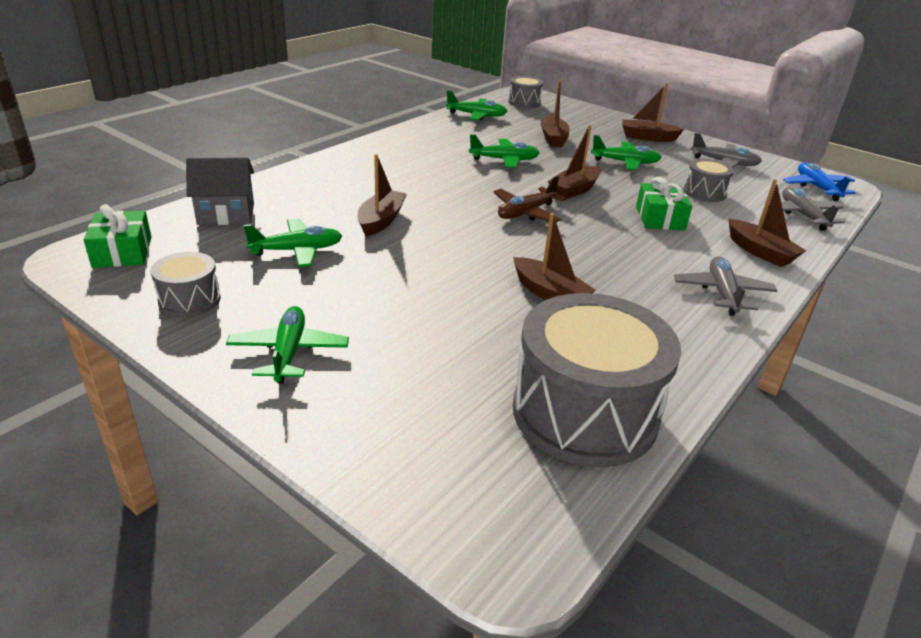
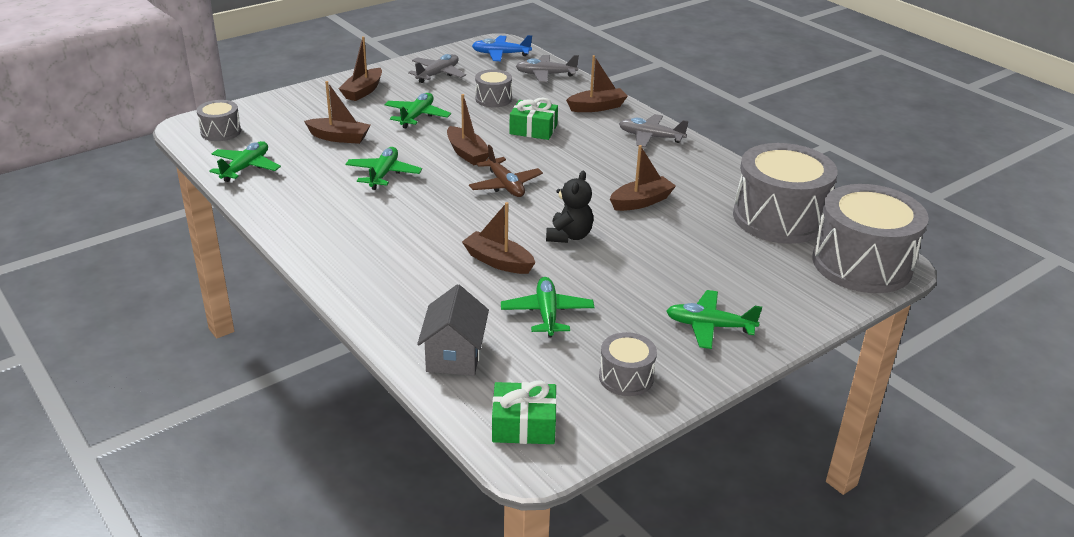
camera: 75 degrees left, 0 degrees up
none -> black teddy bear [546,171,593,243]
none -> grey drum [812,184,929,293]

